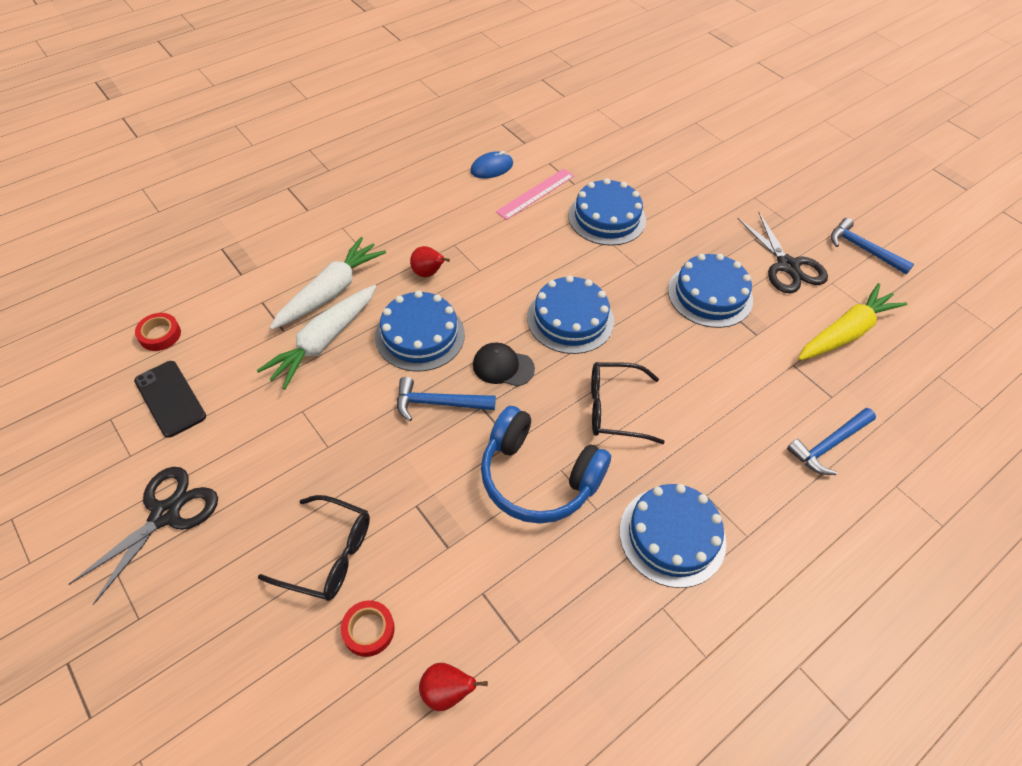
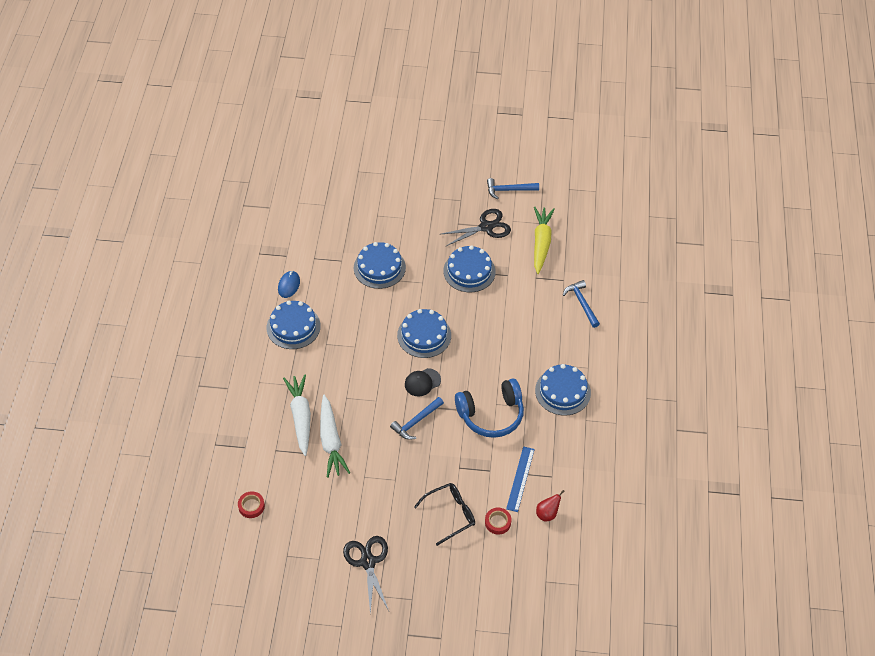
camera: 45 degrees left, 0 degrees up
black phone [134,361,206,438] -> none
blue cake [375,291,465,371] -> blue cake moved to [267,301,321,349]
red pear [410,246,450,277] -> none
pink ruler [496,169,574,220] -> none
black glasses [591,362,665,444] -> none
black scissors [738,212,828,294] -> black scissors turned 45 degrees counterclockwise [442,209,511,246]
blue hammer [787,408,876,475] -> blue hammer turned 150 degrees clockwise [563,280,600,328]
none -> blue ruler [506,446,535,512]

